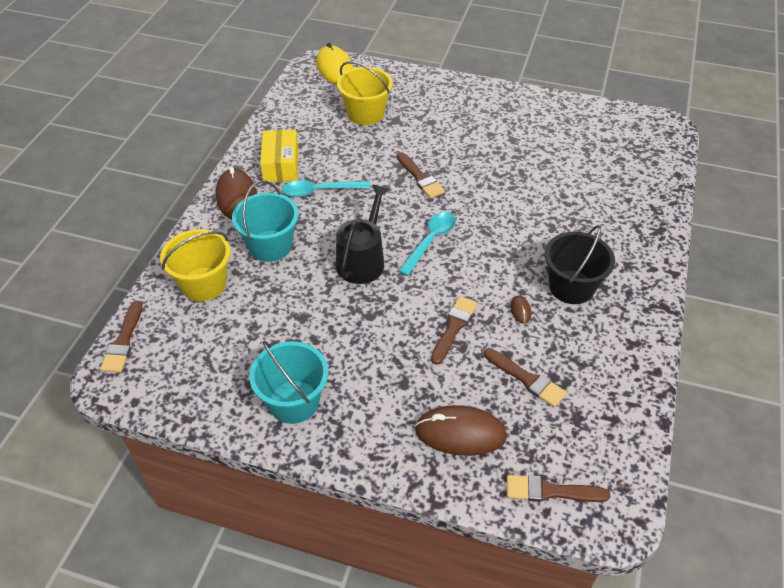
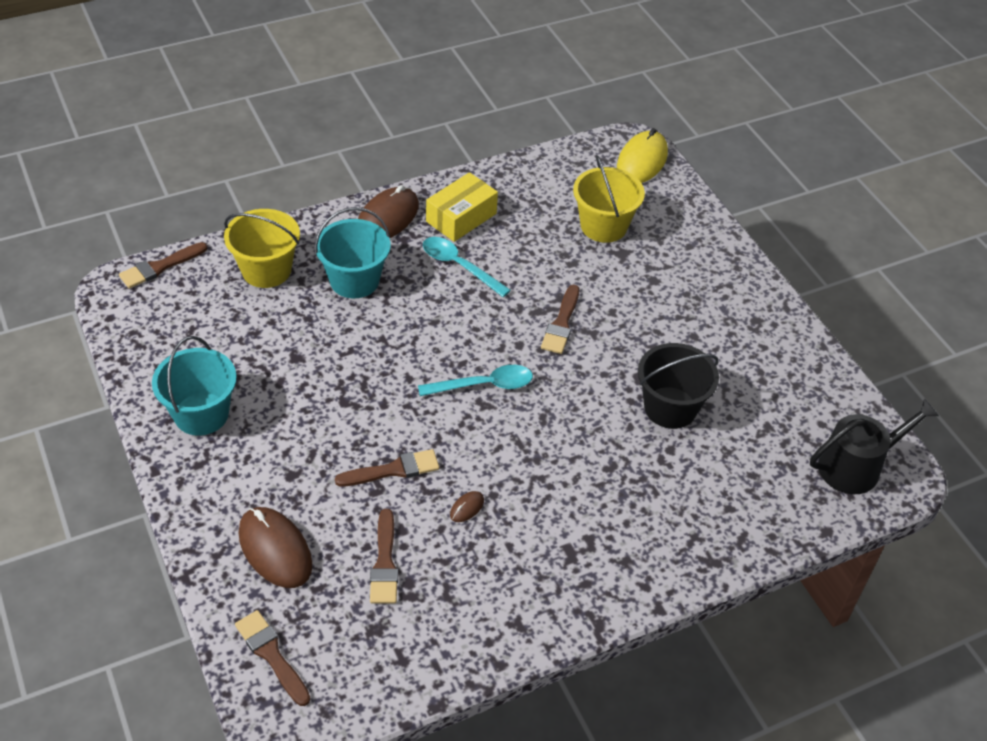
camera: 45 degrees right, 0 degrees up
black watering can [336,185,389,284] -> black watering can moved to [810,398,939,494]
black bucket [545,225,615,304] -> black bucket moved to [638,343,719,429]

